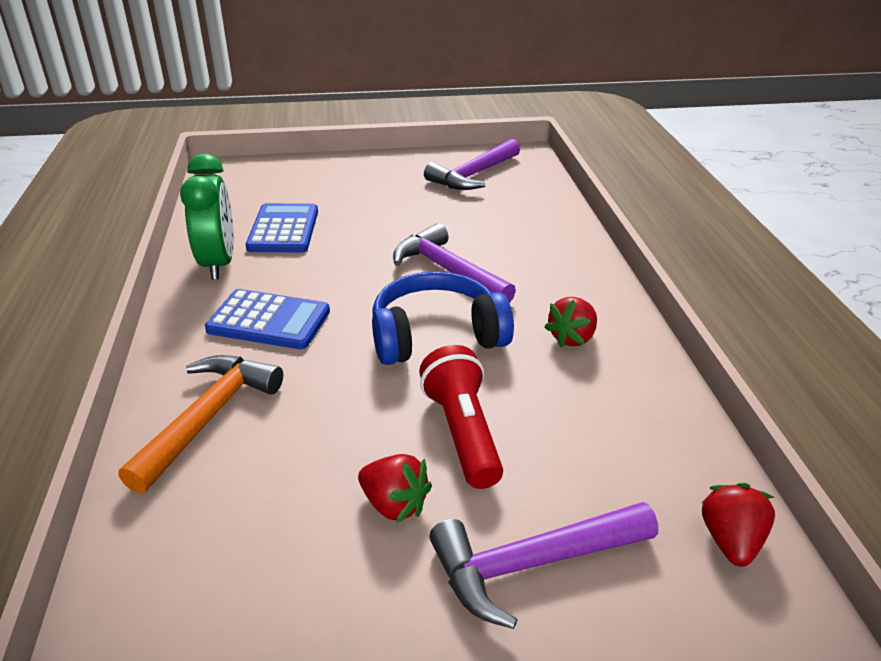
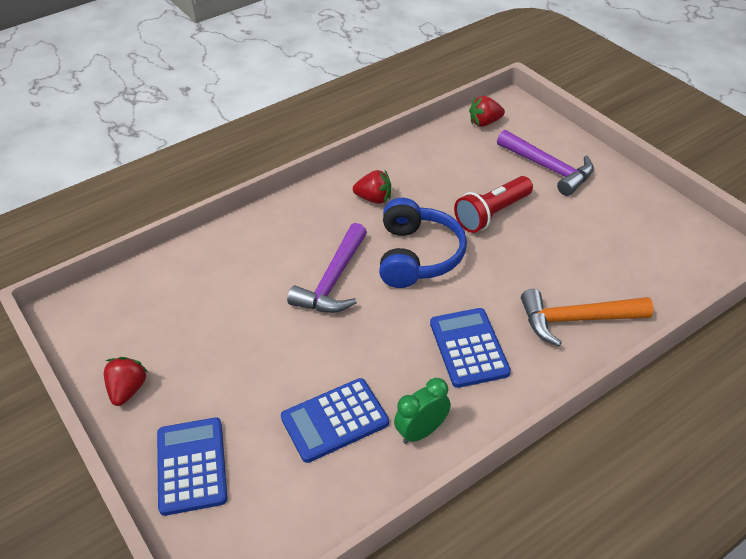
camera: 115 degrees left, 10 degrees up
green clock [180,154,234,280] -> green clock [394,378,451,444], size x0.66
red strawberry [358,454,432,523] -> red strawberry moved to [104,357,148,406]
blue headphones [372,271,514,365] -> blue headphones turned 135 degrees counterclockwise [379,198,467,288]
purple hammer [424,139,520,190] -> none
none -> blue calculator [157,417,227,516]

